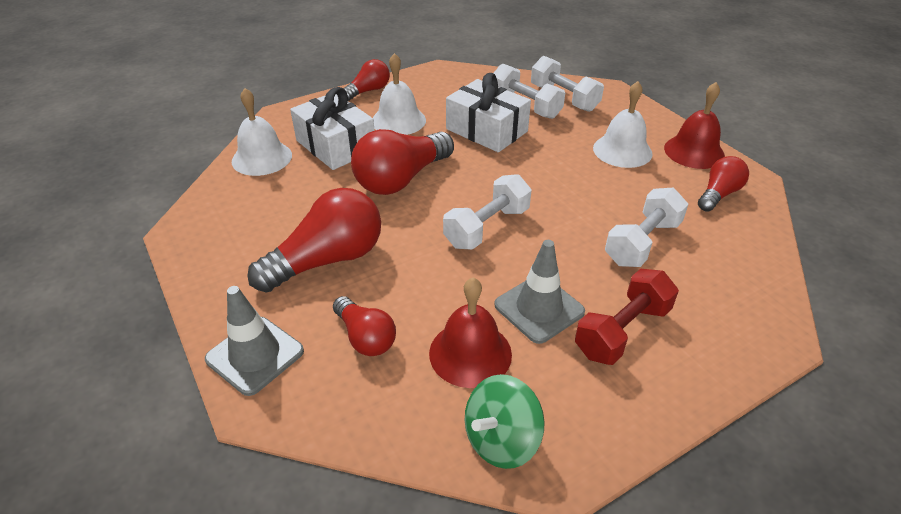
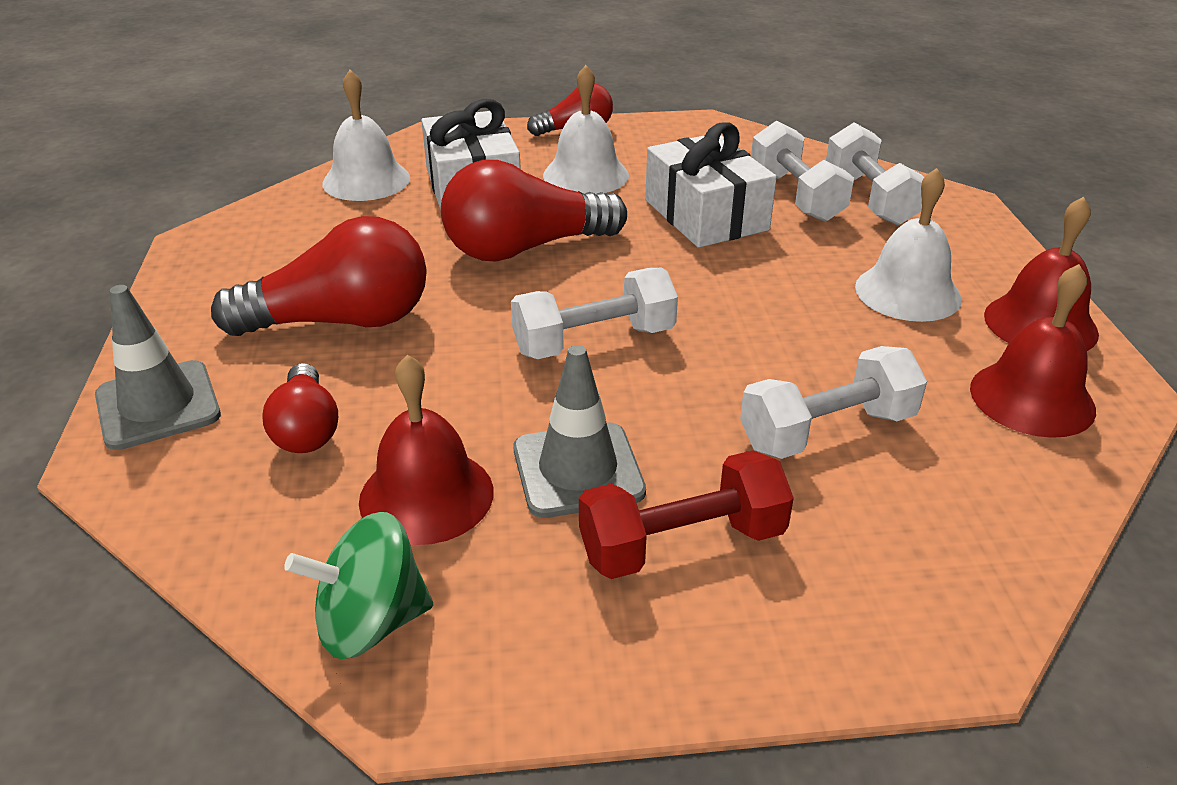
camera: 25 degrees right, 5 degrees down
red light bulb [698,156,749,212] -> red bell [970,264,1096,438]

